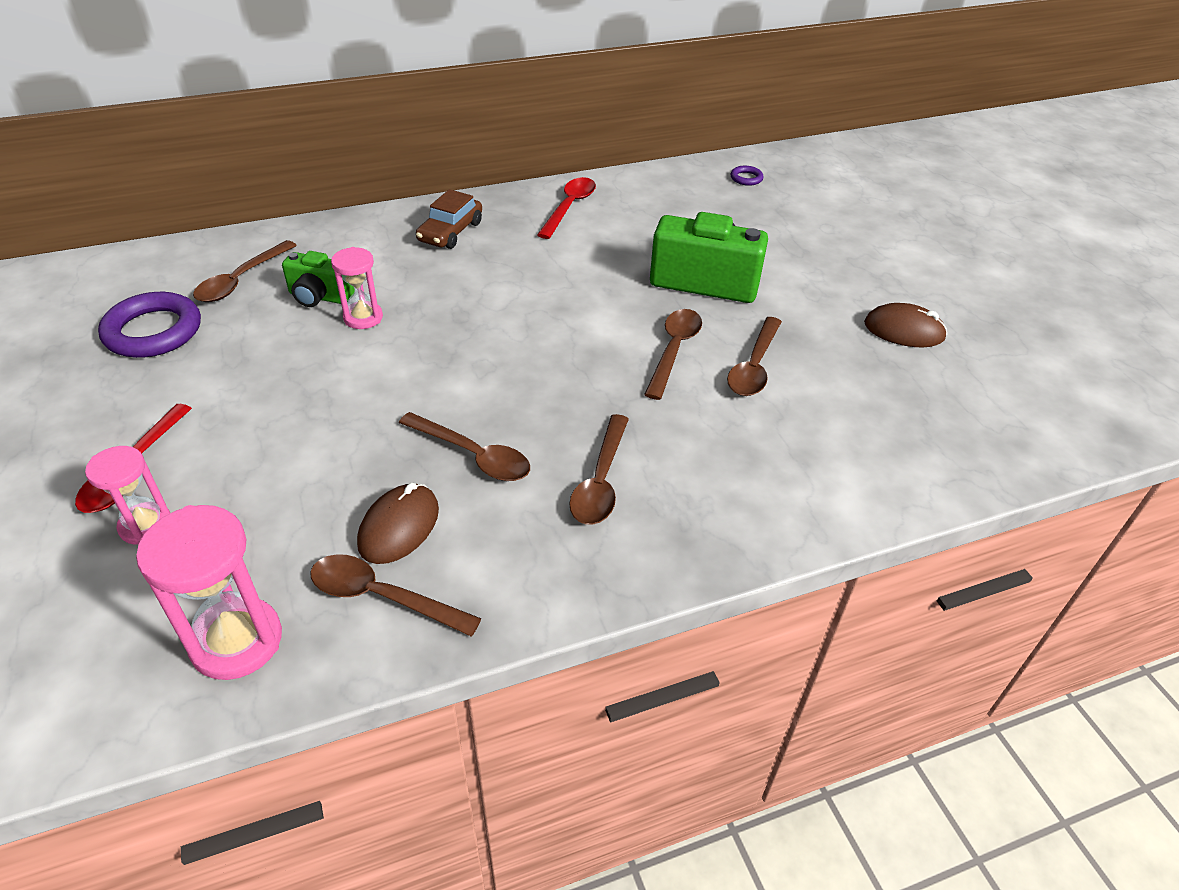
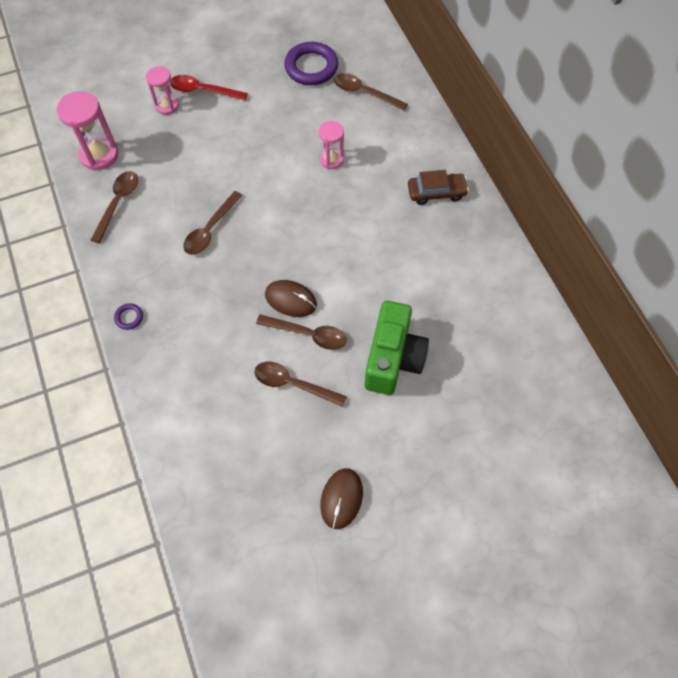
camera: 90 degrees right, 20 degrees up
green camera [282,251,355,307] -> none
brown mouse [357,483,439,564] -> brown mouse moved to [265,280,317,317]
brown car [416,189,482,249] -> brown car turned 150 degrees clockwise [408,170,469,205]
red spoon [537,177,596,239] -> none
brown spoon [569,414,629,525] -> none
purple ring [731,166,764,186] -> purple ring moved to [114,303,143,330]

